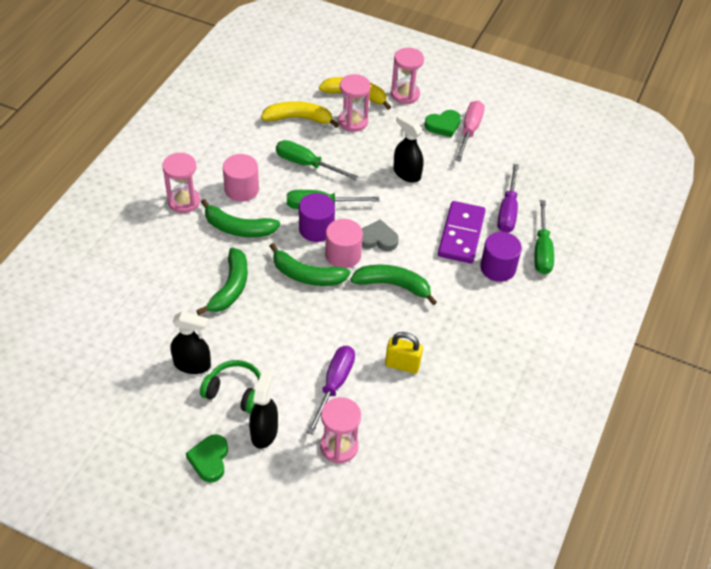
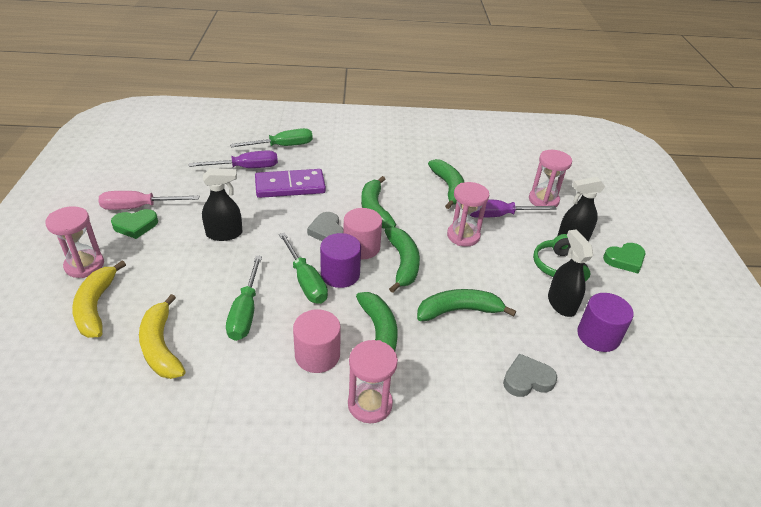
camera: 115 degrees left, 10 degrees down
pink hourglass [338,74,371,132] -> pink hourglass moved to [447,182,489,247]
yellow padlock [385,332,423,374] -> green banana [428,159,464,209]
black spray bottle [393,114,423,183] -> black spray bottle turned 120 degrees counterclockwise [202,168,242,241]
green heart [424,110,461,137] -> green heart turned 120 degrees clockwise [111,209,158,239]
purple cylinder [480,232,522,282] -> purple cylinder moved to [577,293,634,352]
none -> grey heart [503,353,557,397]

